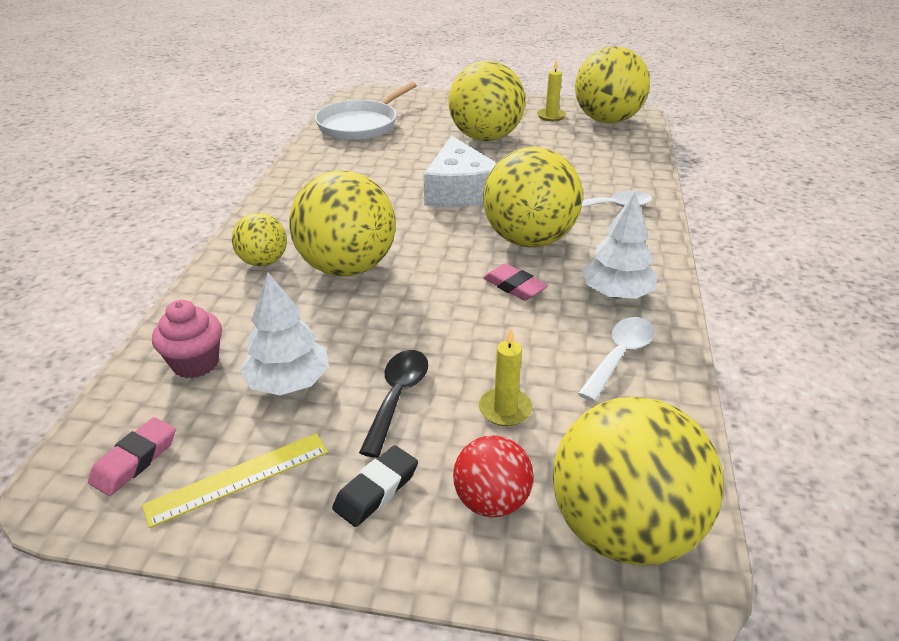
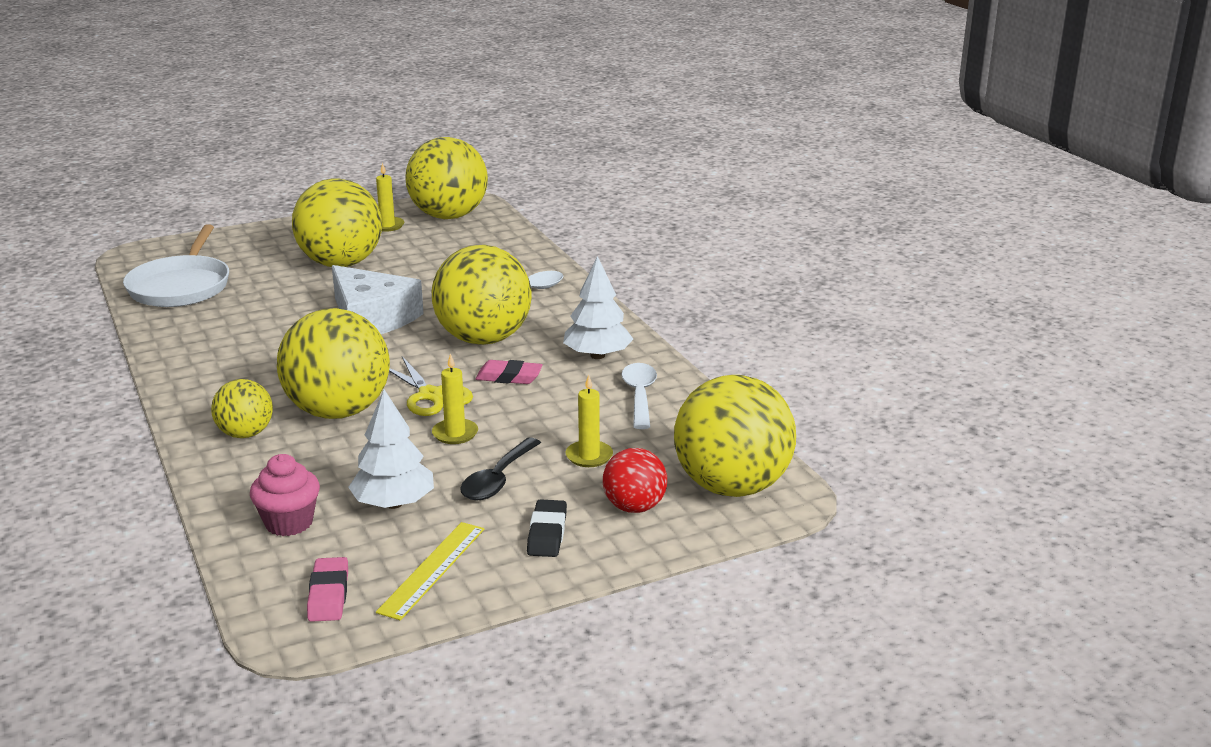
camera: 35 degrees left, 10 degrees down
black spoon [359,350,428,458] -> black spoon turned 135 degrees counterclockwise [460,438,541,500]
none -> yellow scissors [389,356,473,416]
none -> yellow candle [432,353,478,444]

